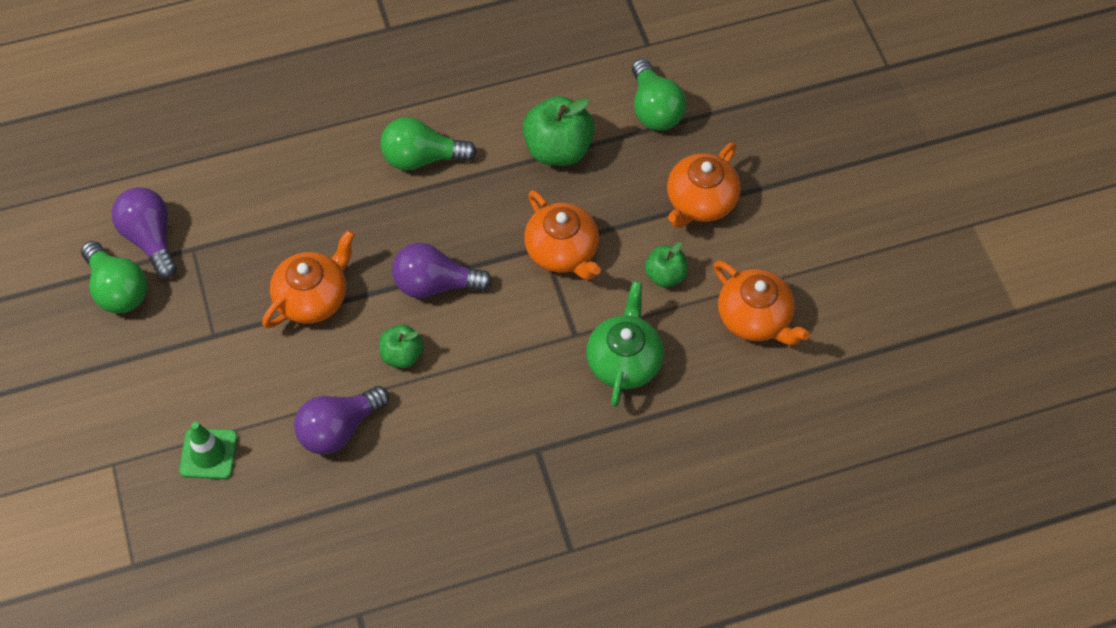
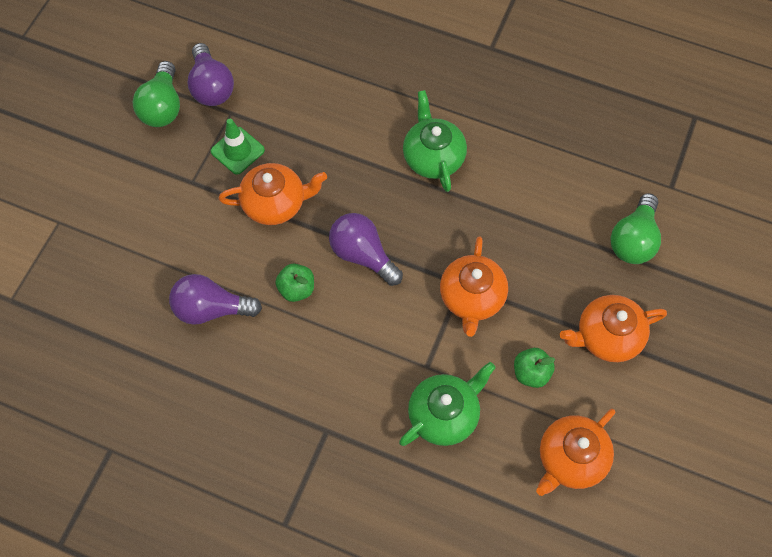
camera: 40 degrees right, 5 degrees up
purple light bulb [111,187,177,278] -> purple light bulb turned 150 degrees clockwise [187,43,234,106]
green traffic cone [179,422,237,479] -> green traffic cone moved to [211,119,265,175]
green light bulb [380,117,477,171] -> green teapot [403,90,467,192]
green apple [523,96,595,166] -> none
orange teapot [713,260,810,345] -> orange teapot turned 45 degrees clockwise [536,409,615,496]

